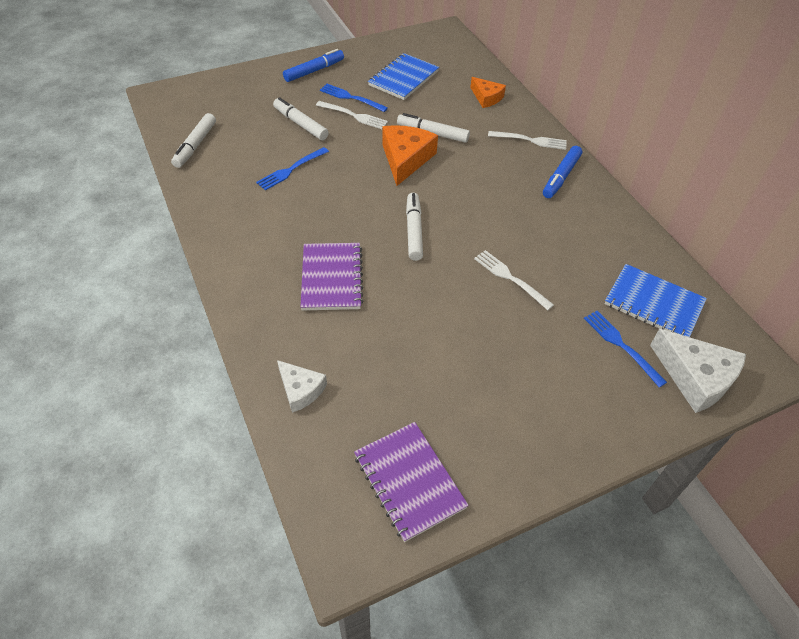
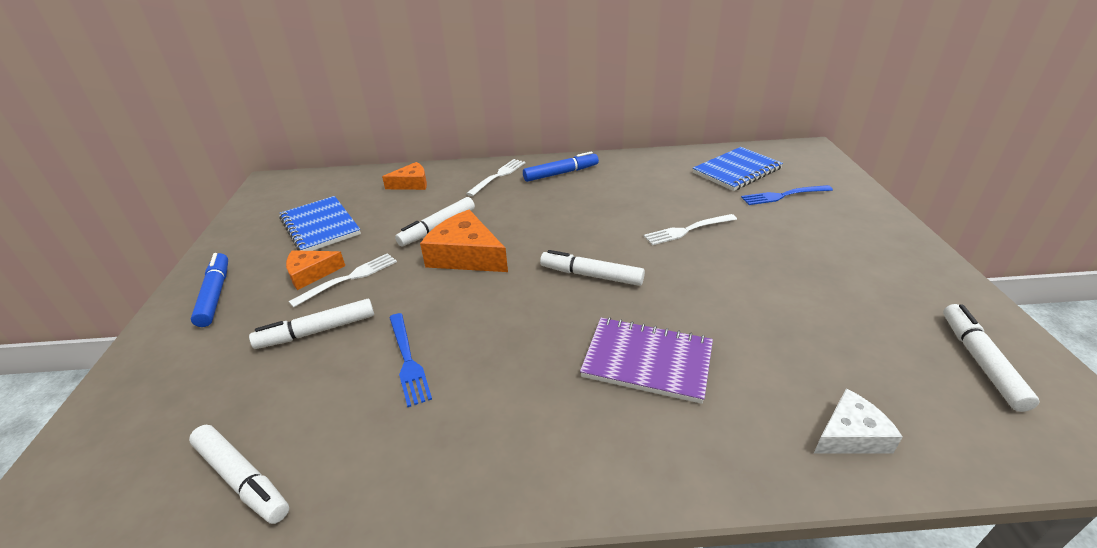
camera: 65 degrees left, 15 degrees down
blue fork [320,84,388,112] -> orange cheese [286,250,345,290]
purple notebook [354,422,469,542] -> white marker [943,304,1040,412]
blue marker [543,146,582,198] -> blue marker turned 75 degrees counterclockwise [523,152,599,182]
white cheese [650,329,746,413] -> none

